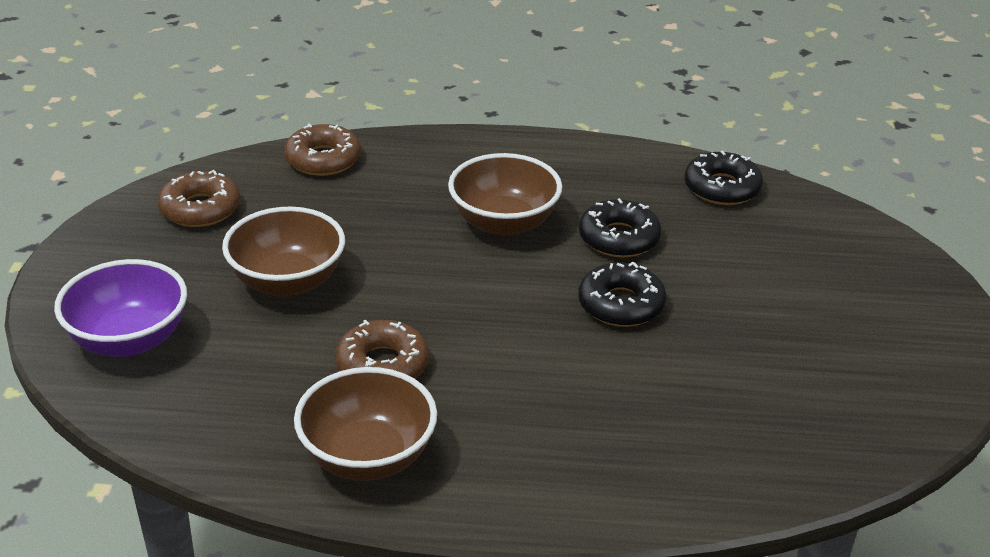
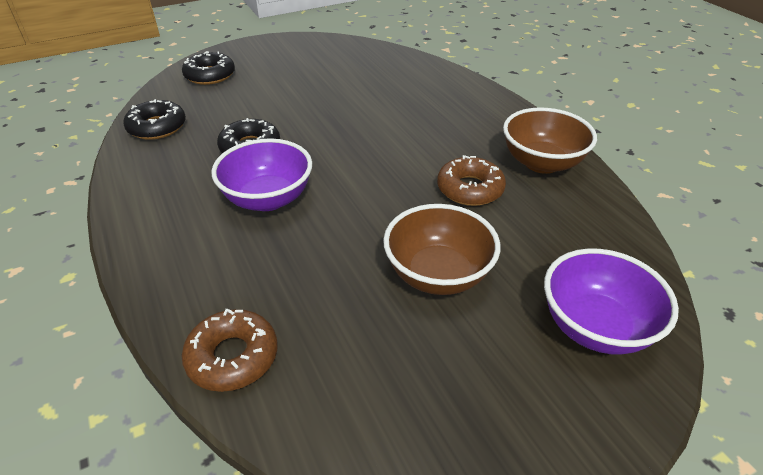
camera: 120 degrees left, 5 degrees up
brown donut [158,170,240,227] -> none
brown bowl [448,153,562,237] -> purple bowl [211,138,312,211]
black donut [578,261,667,327] -> black donut moved to [182,51,235,85]

